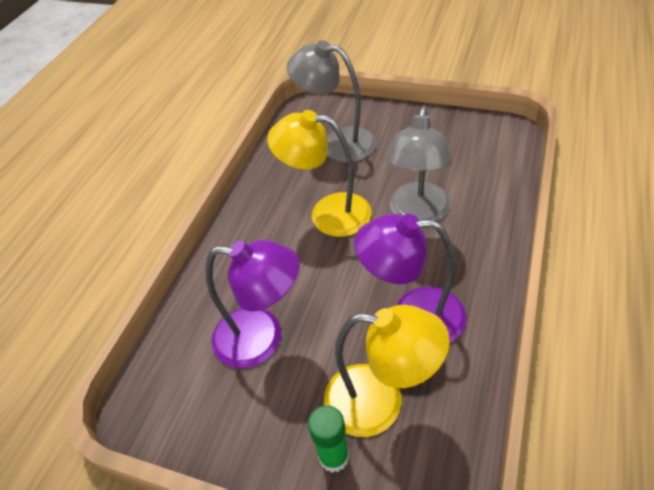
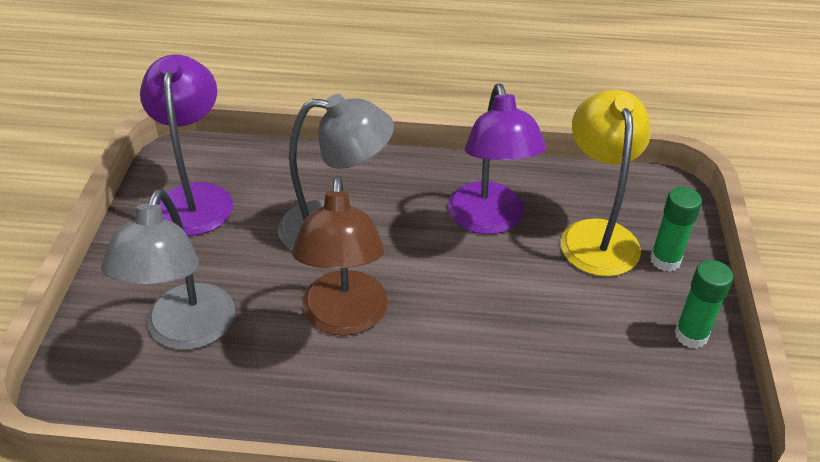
camera: 110 degrees left, 5 degrees down
purple lamp [205,240,300,368] -> purple lamp moved to [140,54,233,236]
yellow lamp [267,110,371,237] -> brown lamp [292,176,388,336]
none -> green glue stick [675,260,733,349]

